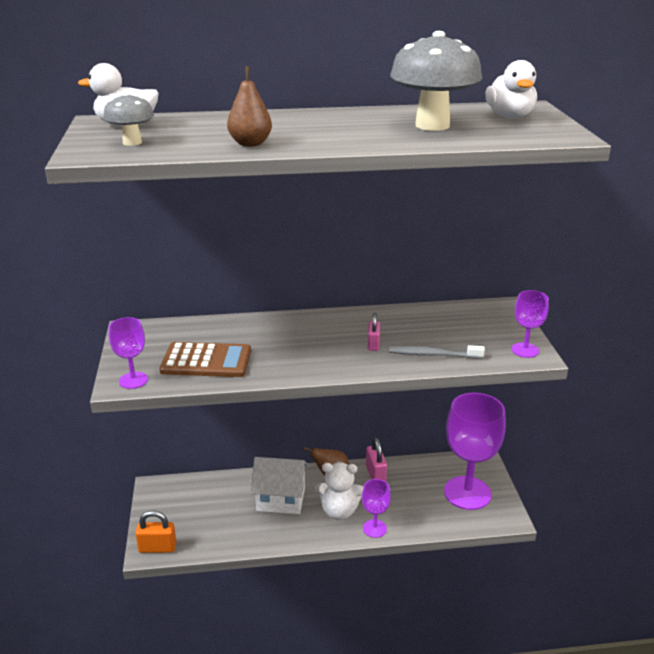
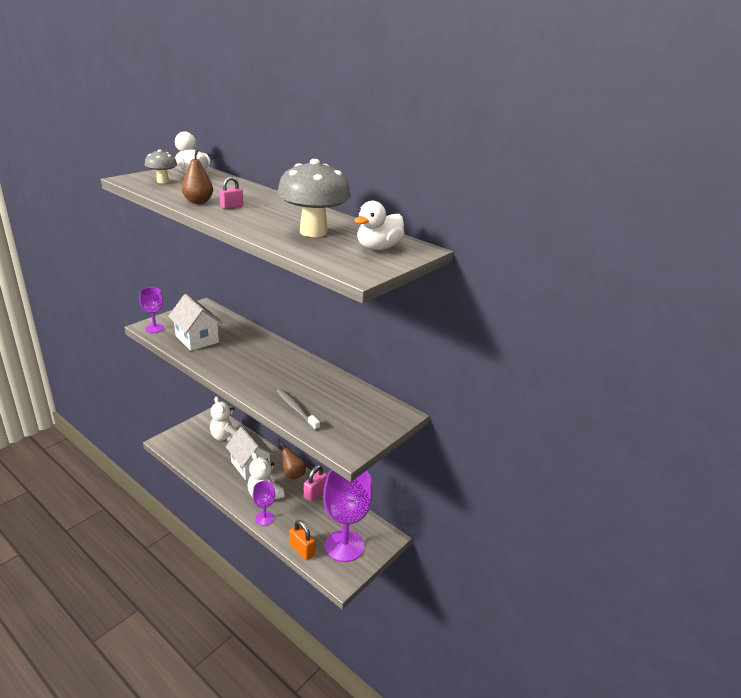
camera: 45 degrees right, 0 degrees up
orange padlock [135,510,176,553] -> orange padlock moved to [289,520,315,560]
brown calculator [159,342,251,377] -> white house [168,294,223,351]
pink padlock [368,313,380,351] -> pink padlock moved to [219,177,243,209]
purple goblet [512,290,549,358] -> none
none -> white teddy bear [210,396,238,442]

